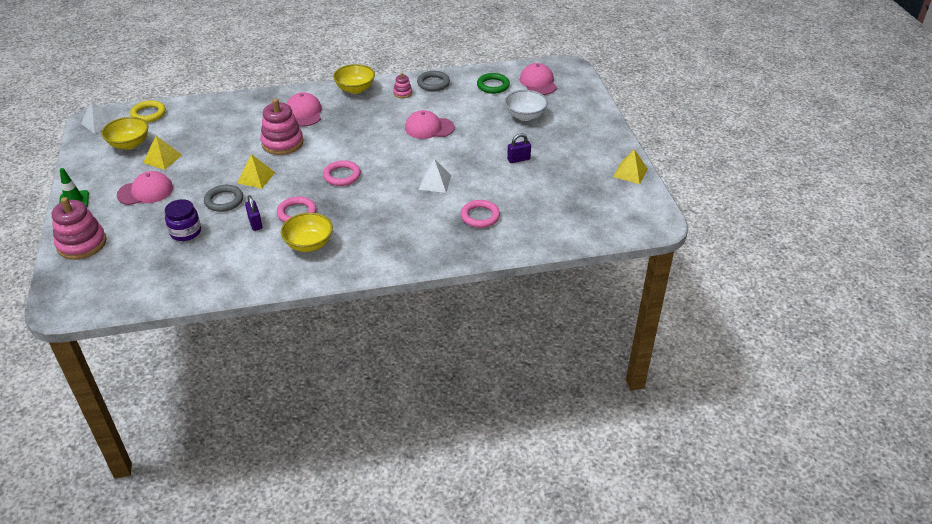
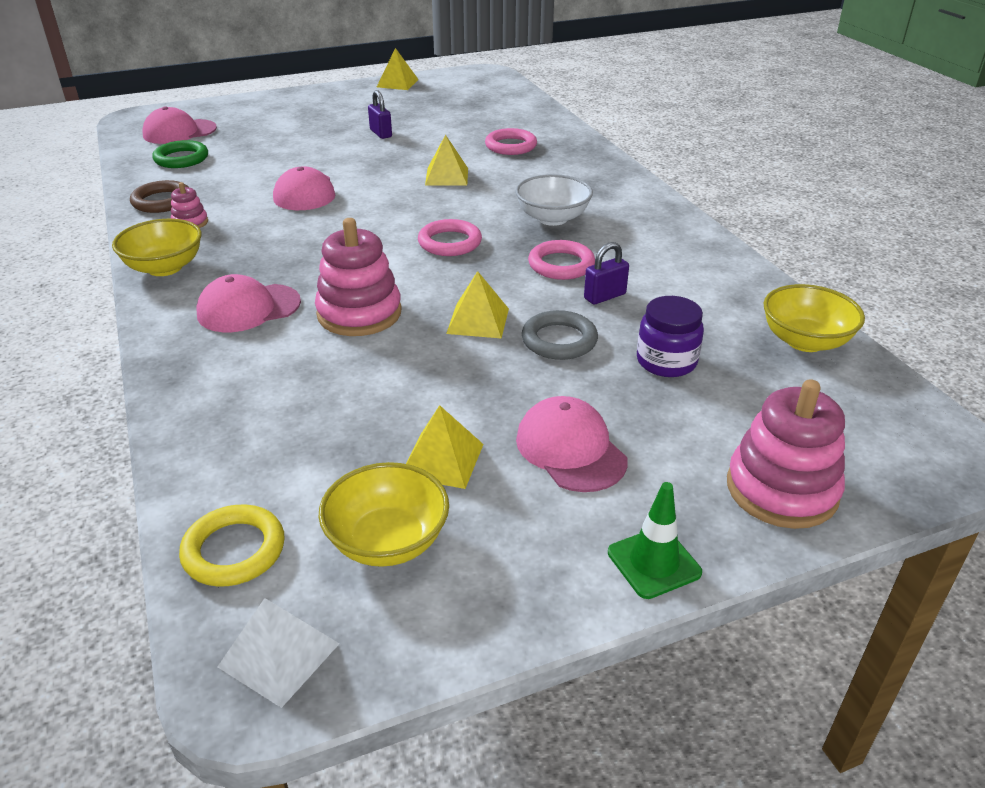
camera: 100 degrees left, 5 degrees down
yellow bowl [281,213,333,252] -> yellow bowl moved to [763,284,865,352]
grey ring [417,71,450,91] -> brown ring [130,180,188,213]
white pyramid [418,159,451,193] -> yellow pyramid [425,134,468,185]
white bowl [504,90,548,121] -> white bowl moved to [515,174,593,226]

